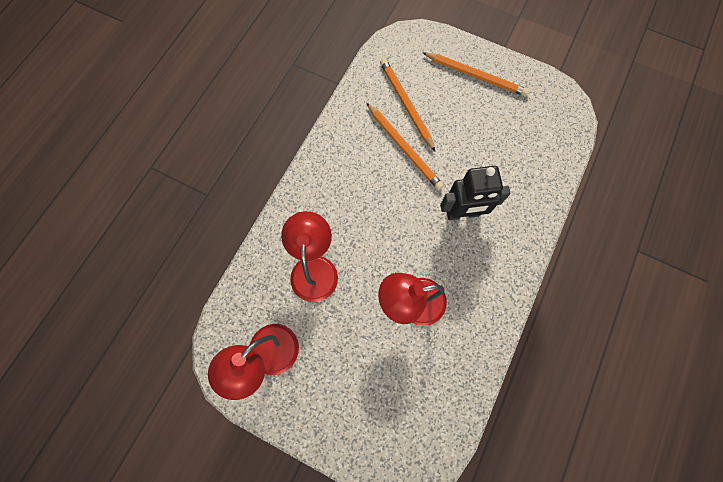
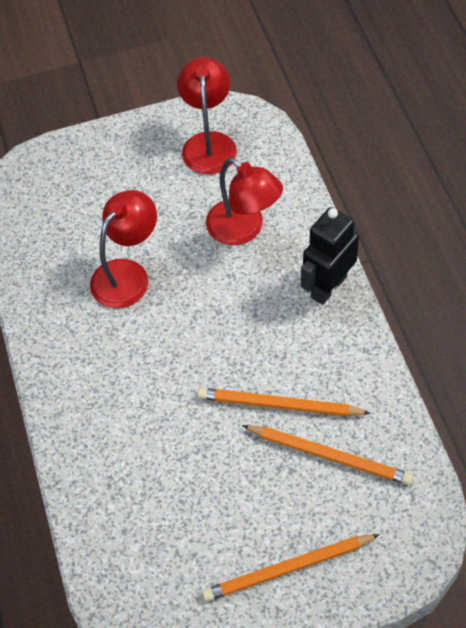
camera: 140 degrees right, 15 degrees down
black robot [440,166,511,220] -> black robot moved to [301,207,359,305]

